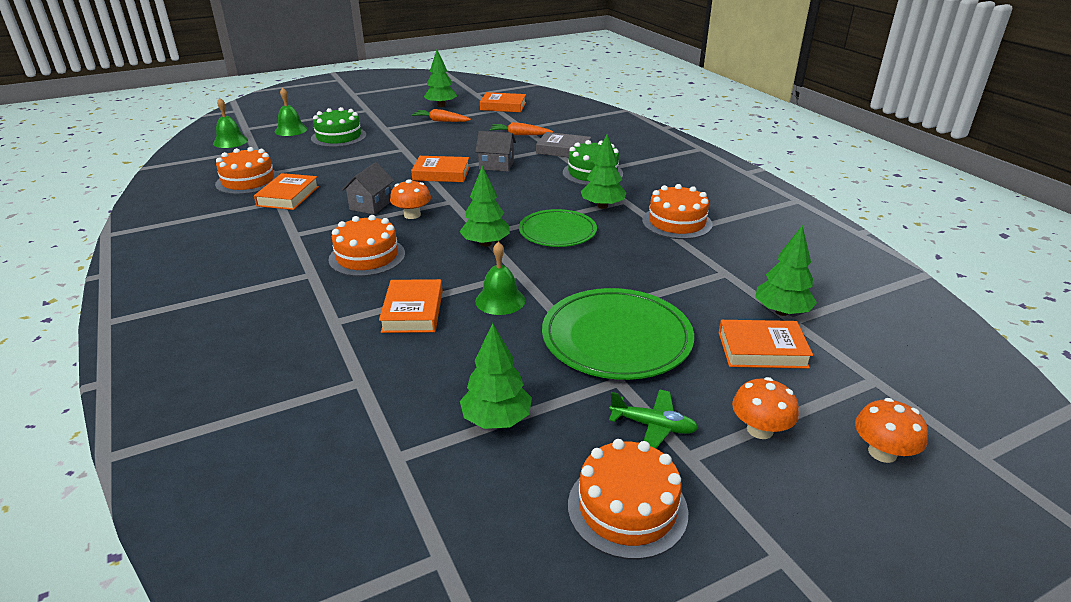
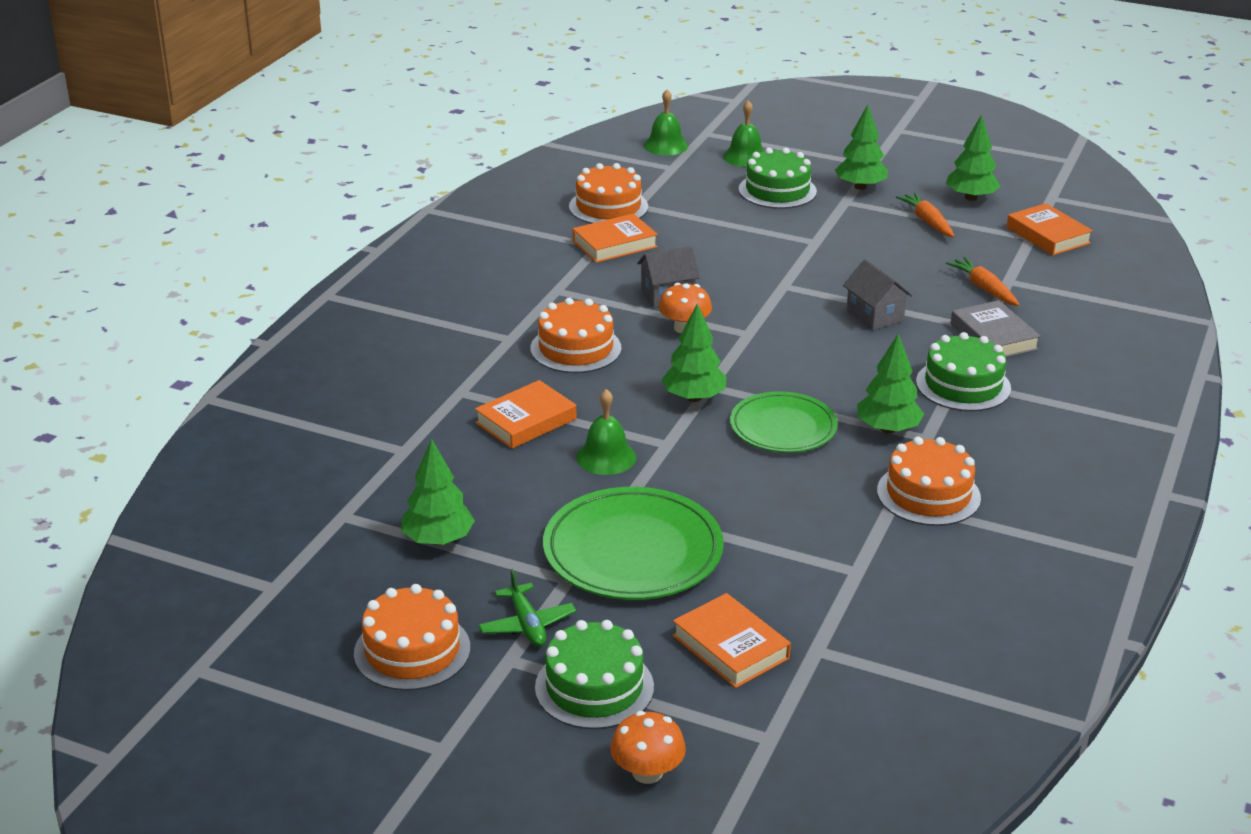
camera: 50 degrees right, 0 degrees up
orange book [411,156,470,182] -> none
orange mushroom [732,377,799,439] -> green cake [535,620,654,729]
green tree [755,225,817,316] -> green tree moved to [835,105,888,190]

